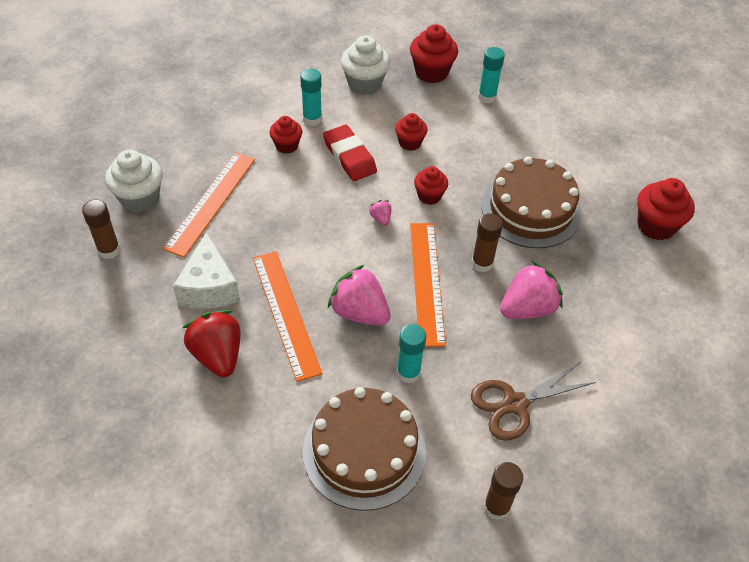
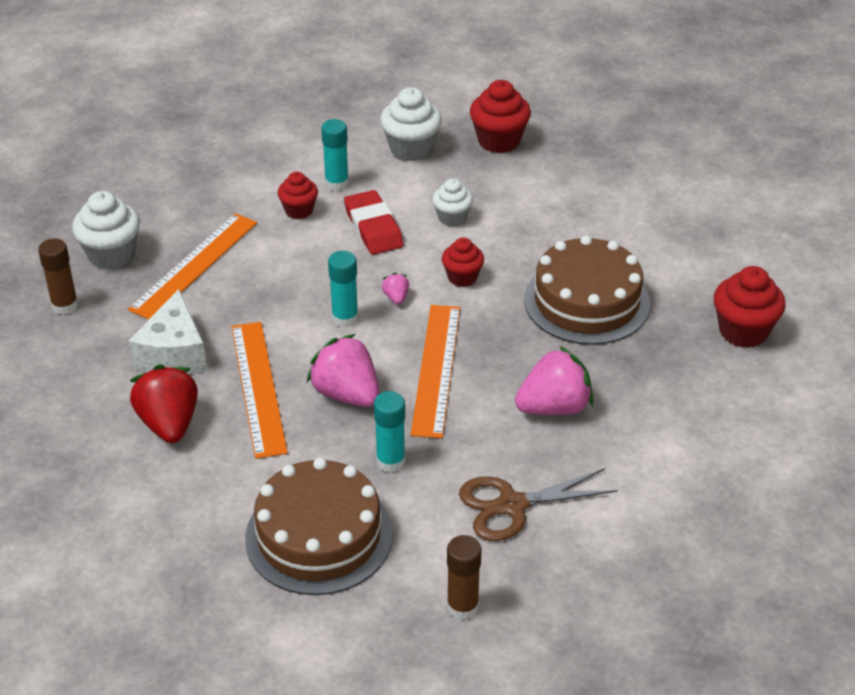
camera: 10 degrees right, 10 degrees down
red cupcake [395,113,428,151] -> white cupcake [432,179,473,226]
brown glue stick [471,213,503,272] -> none
turquoise glue stick [478,47,505,103] -> turquoise glue stick moved to [328,251,359,328]

